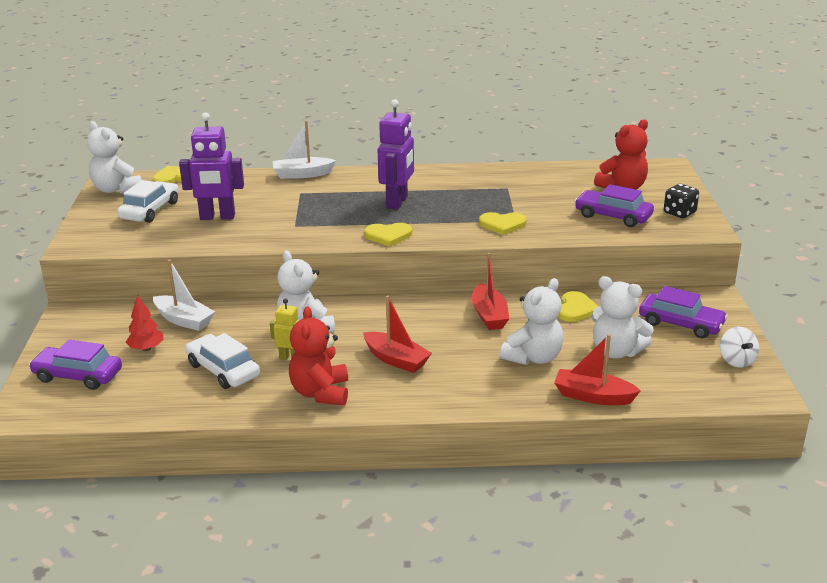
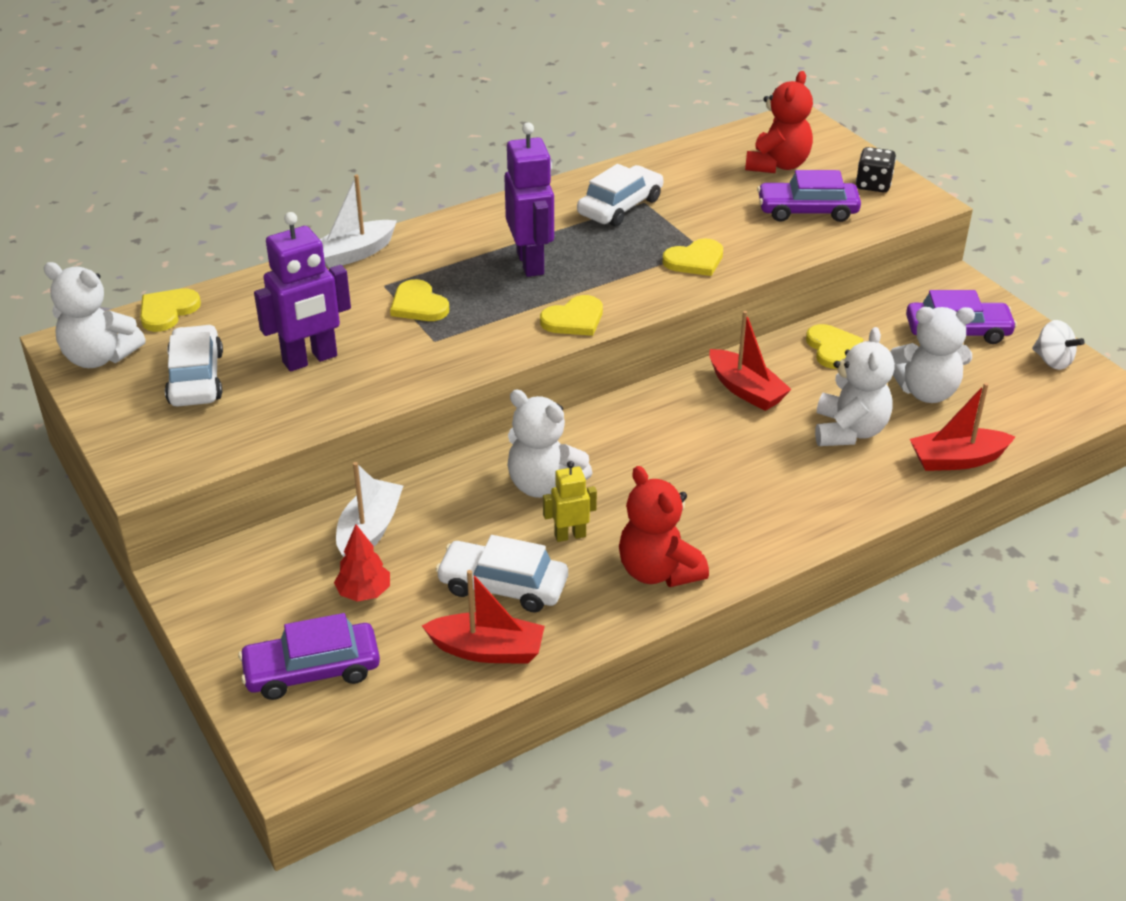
camera: 30 degrees left, 10 degrees up
white boat [153,259,215,331] -> white boat turned 75 degrees counterclockwise [336,462,403,557]
red boat [363,296,432,373] -> red boat moved to [422,570,545,664]
none -> yellow heart [390,279,449,321]
none -> white car [577,164,663,226]

